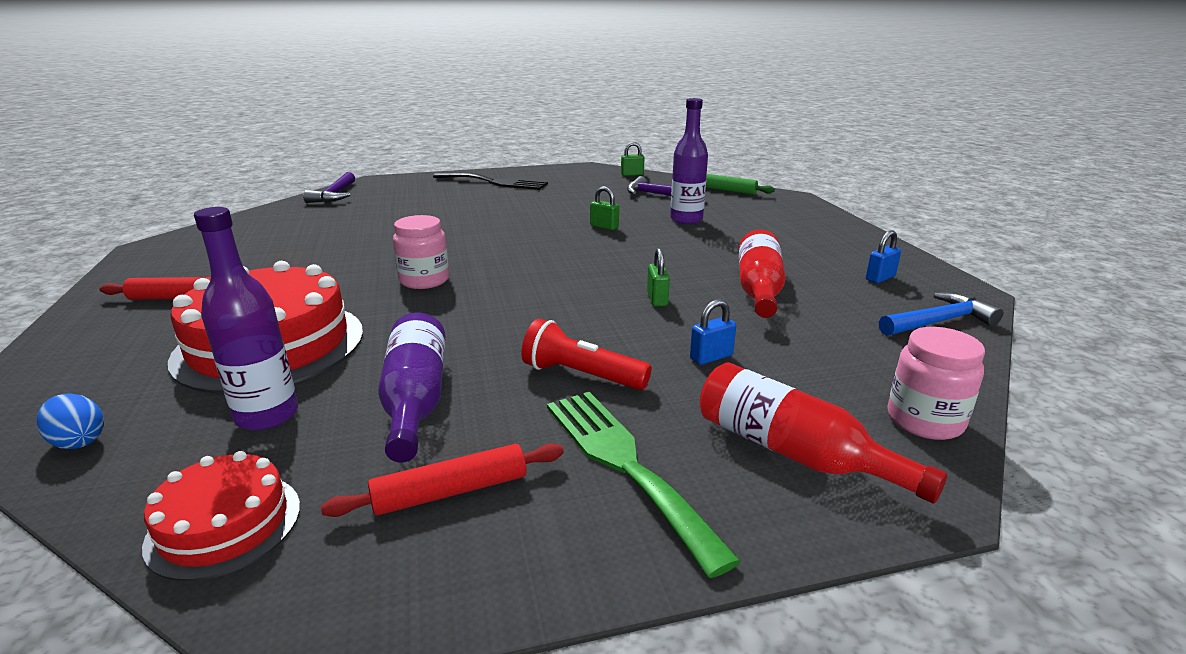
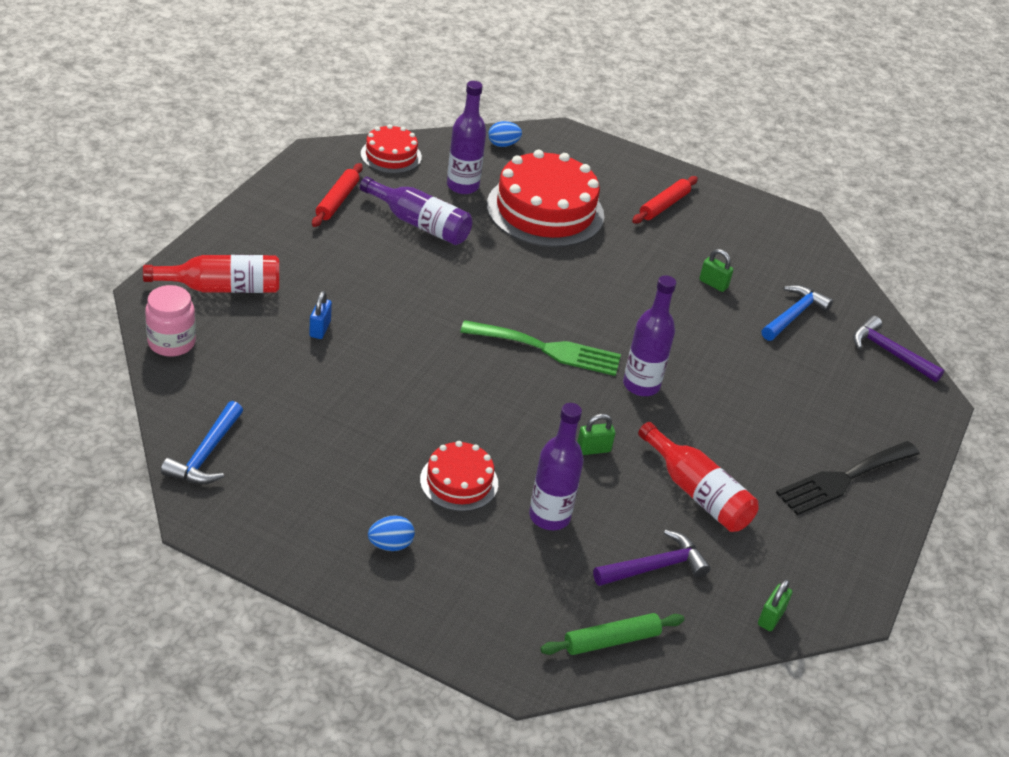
camera: 125 degrees right, 15 degrees up
pink jar [393,215,449,289] -> none
red flashlight [521,319,652,390] -> none
green fork [547,392,741,578] -> green fork moved to [460,320,621,376]
green padlock [647,248,670,306] -> green padlock moved to [699,249,733,292]
red bottle [739,229,786,318] -> red bottle moved to [638,422,759,532]
blue padlock [866,230,901,283] -> none
none -> blue egg [368,515,415,551]
none -> red cake [420,441,498,511]
none -> purple bottle [623,275,676,396]
none -> blue hammer [762,285,833,341]

